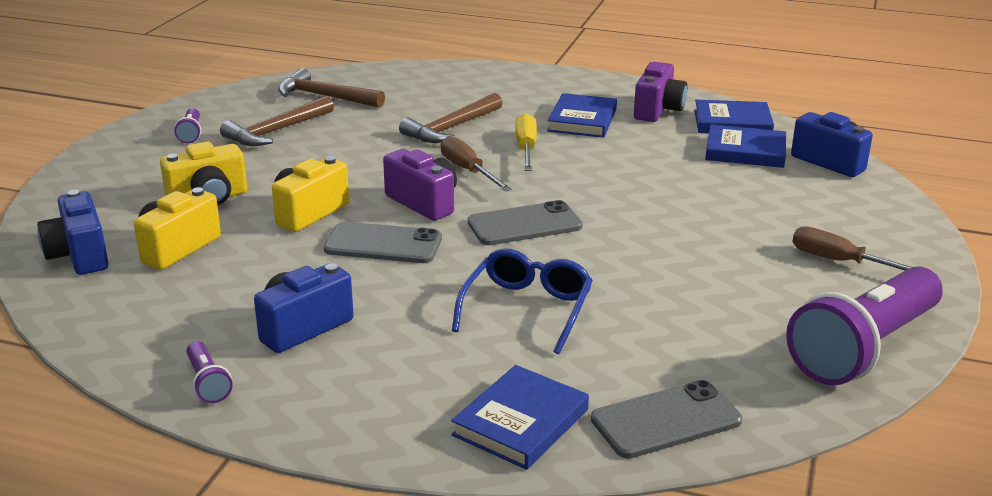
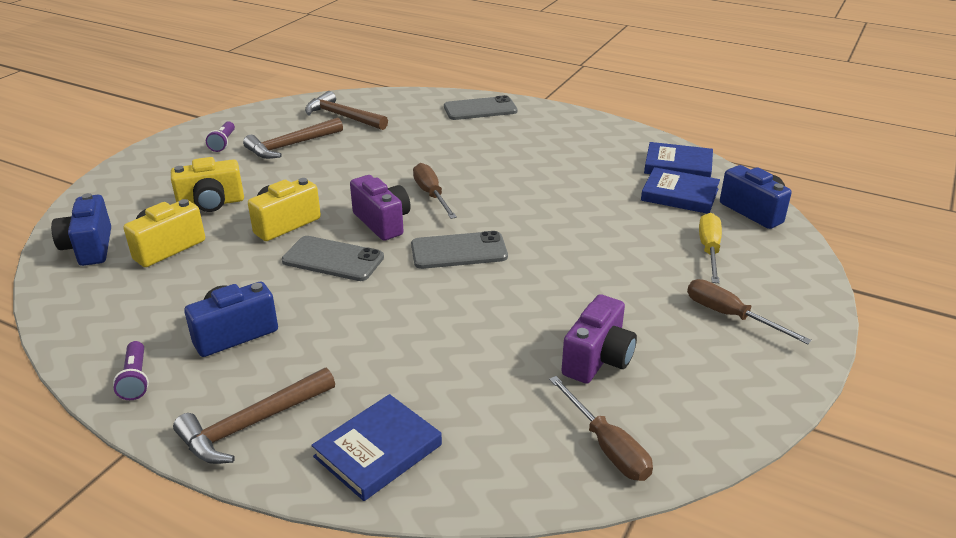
camera: 10 degrees right, 5 degrees up
brown hammer [399,93,503,143] -> brown hammer moved to [173,368,335,464]
blue glasses [452,248,593,354] -> none
yellow screwdriver [515,113,537,171] -> yellow screwdriver moved to [699,213,722,283]
blue book [547,93,617,138] -> none
grey phone [591,380,742,459] -> grey phone moved to [444,95,518,120]
purple camera [634,62,687,122] -> purple camera moved to [561,294,637,384]
purple flashlight [786,266,943,385] -> none
none -> brown screwdriver [549,376,653,481]

